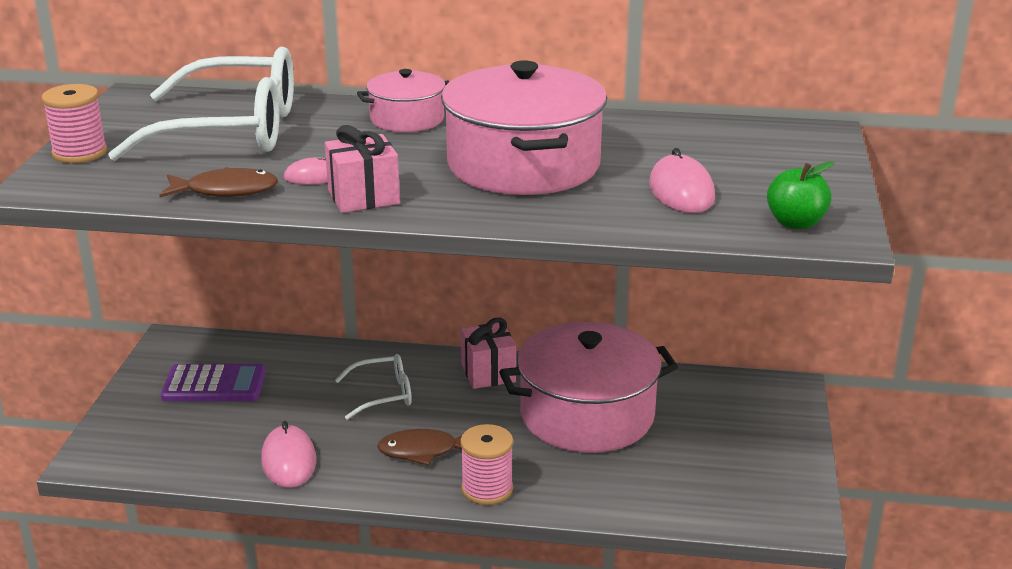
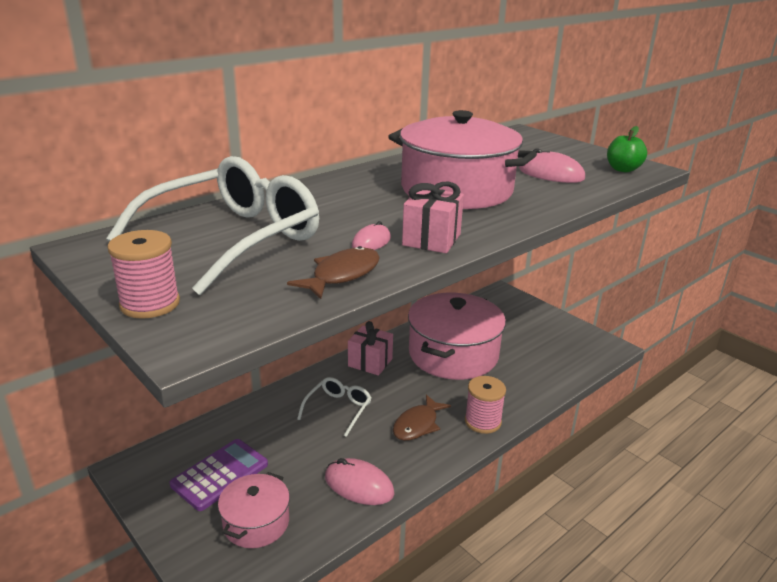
camera: 50 degrees left, 0 degrees up
pink pot [357,69,449,132] -> pink pot moved to [218,472,290,548]

